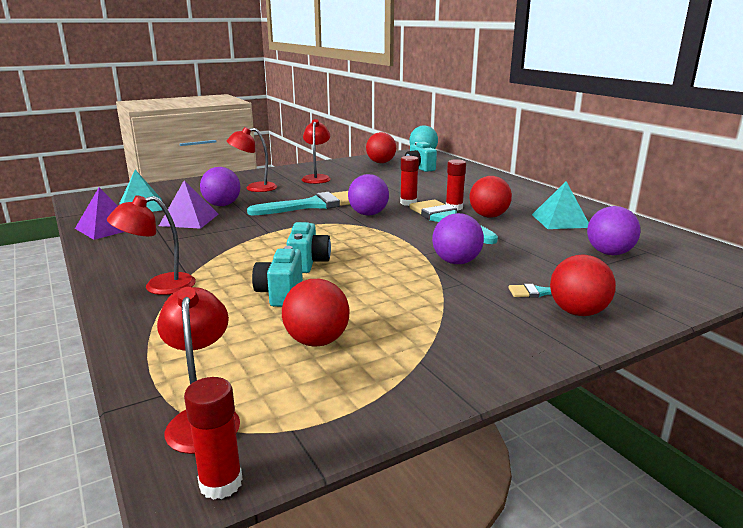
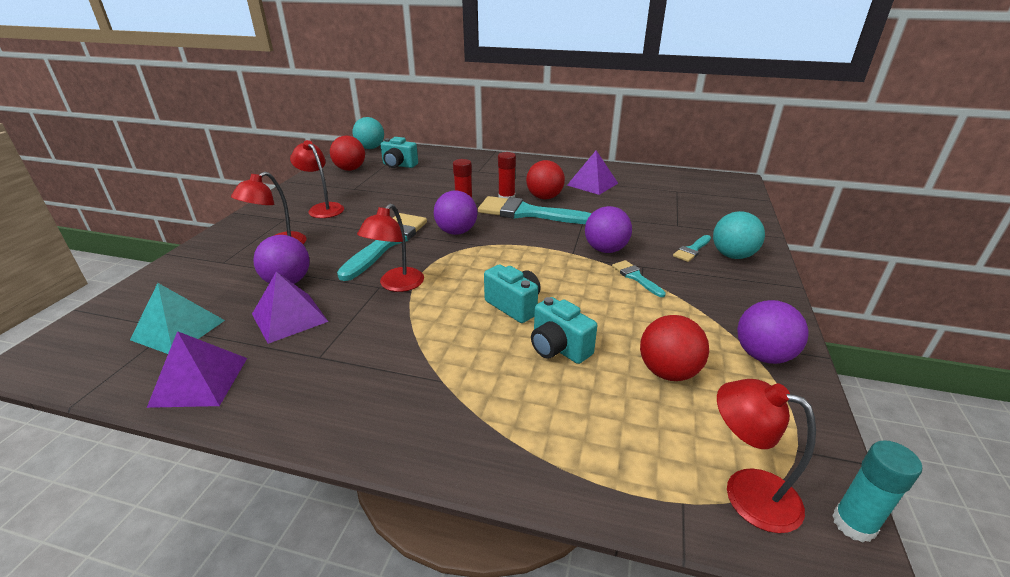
camera: 45 degrees left, 10 degrees up
red lamp [107,195,196,295] -> red lamp moved to [357,204,424,292]
red glue stick [184,377,242,500] -> turquoise glue stick [832,440,922,543]
turquoise pyramid [532,181,589,229] -> purple pyramid [567,150,618,195]
red ball [550,255,616,316] -> turquoise ball [713,211,765,259]
purple ball [587,206,641,255] -> purple ball moved to [737,300,808,364]
none -> turquoise brush [612,260,666,297]

